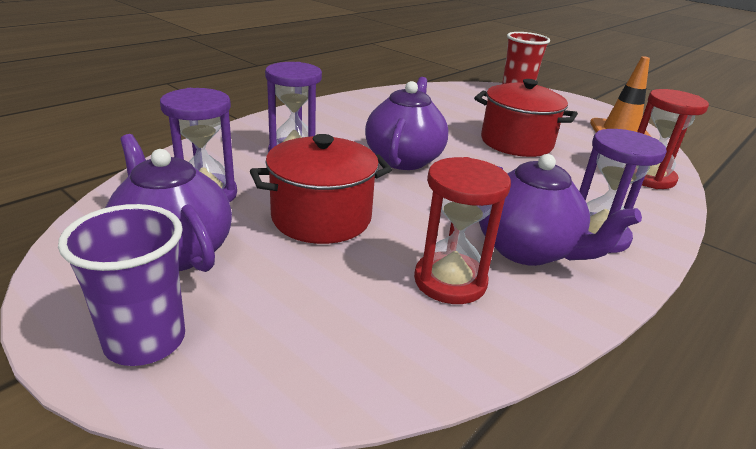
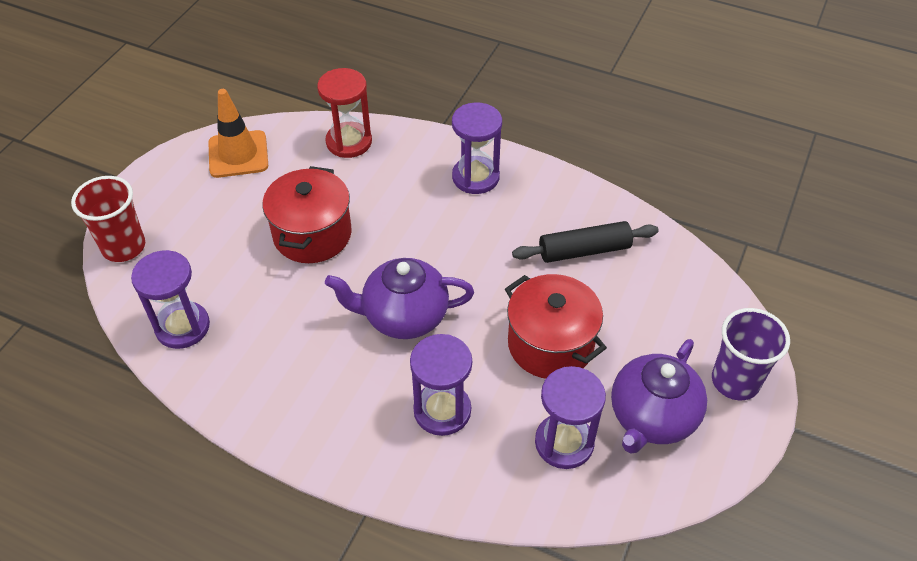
camera: 105 degrees left, 20 degrees up
red hourglass [414,157,511,304] -> black rolling pin [512,221,659,263]
purple teapot [479,154,642,266] -> none
none -> purple hourglass [131,250,210,349]

